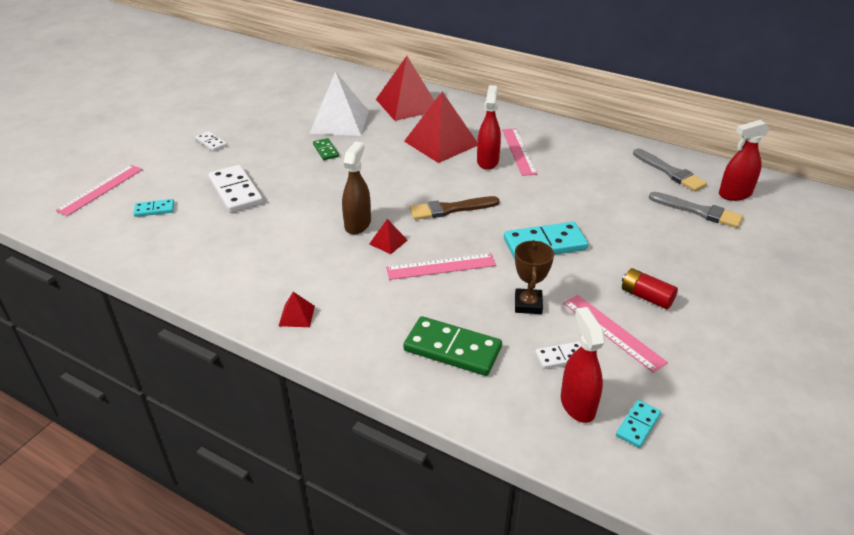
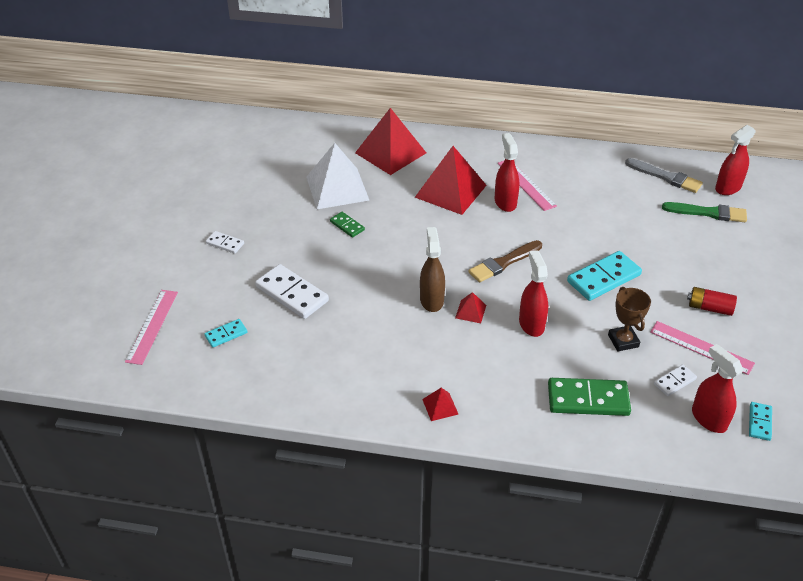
camera: 20 degrees left, 5 degrees up
pink ruler [386,253,496,280] -> red spray bottle [519,250,548,337]
grey brush [649,192,743,228] -> green brush [662,202,747,222]

